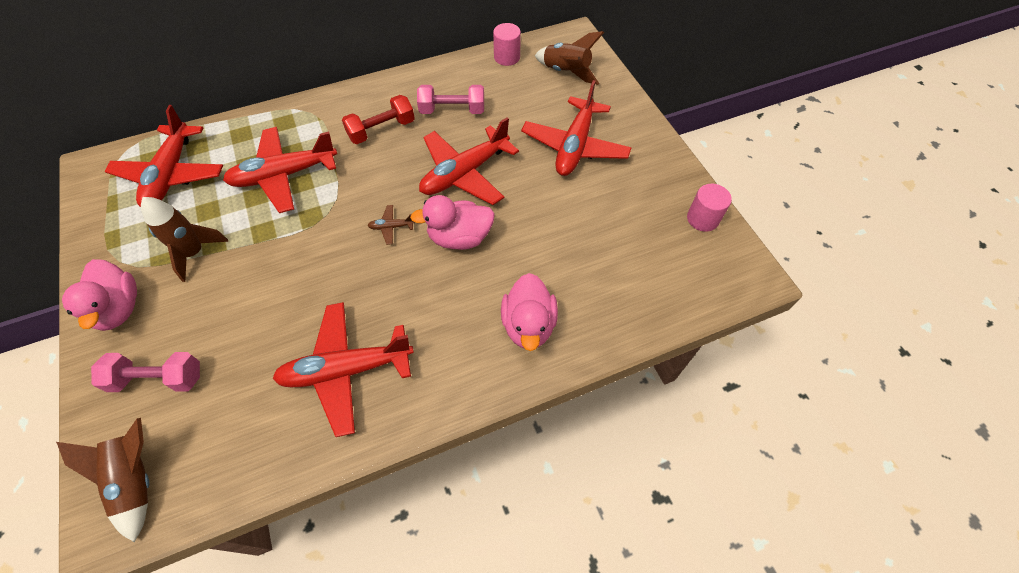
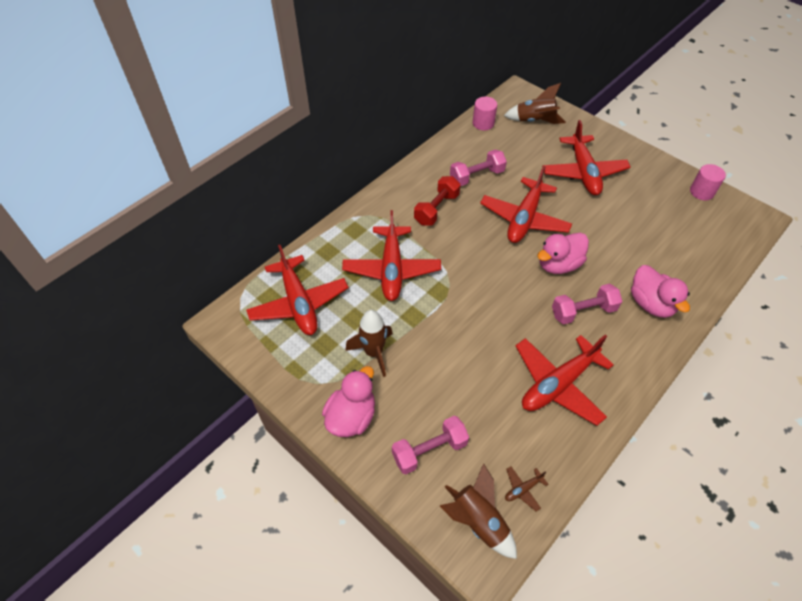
camera: 25 degrees left, 5 degrees down
pink duck [62,259,137,331] -> pink duck turned 105 degrees counterclockwise [322,366,375,437]
red plane [223,127,337,213] -> red plane turned 45 degrees counterclockwise [342,210,441,301]
brown plane [367,205,415,245] -> brown plane moved to [505,466,548,511]
none -> pink dumbbell [552,284,622,324]

